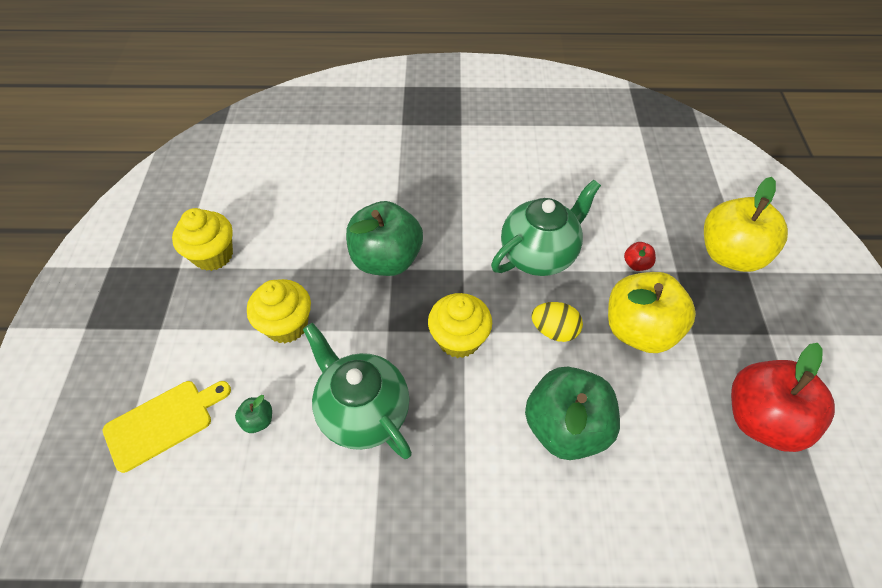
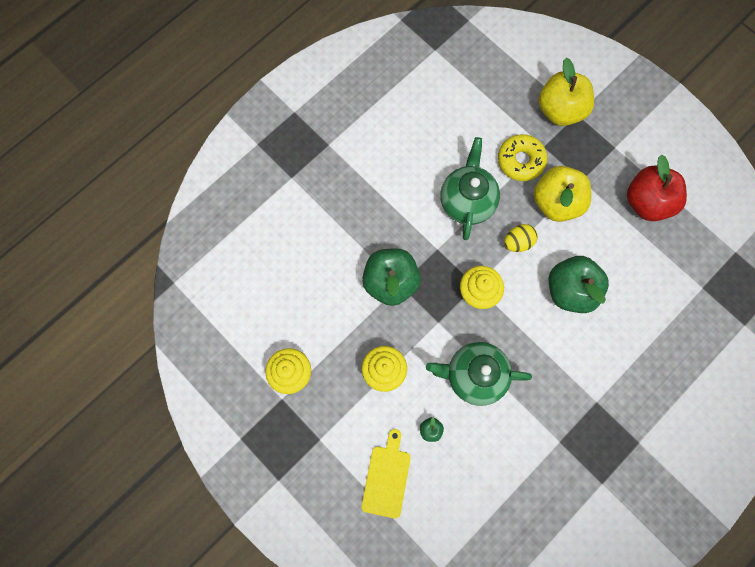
camera: 45 degrees left, 20 degrees up
red apple [624,242,656,271] -> yellow donut [498,134,547,181]

